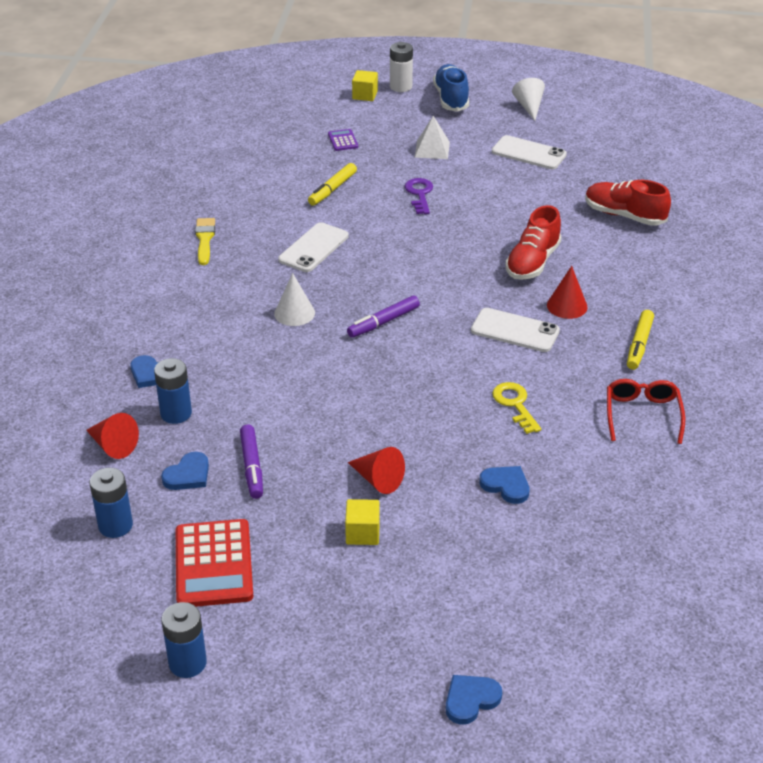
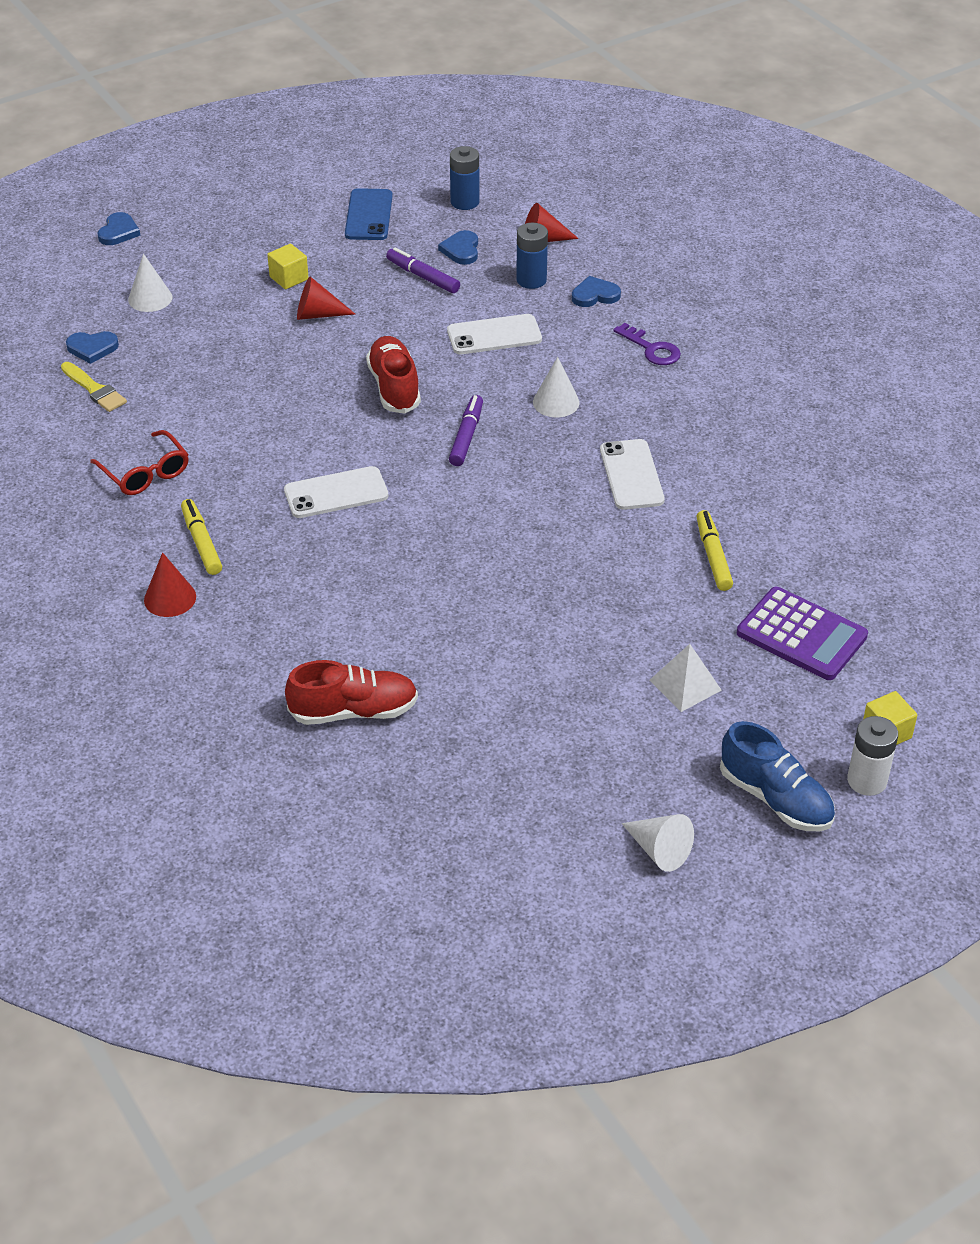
camera: 140 degrees right, 5 degrees up
blue battery [161,602,207,678] -> none
red calculator [176,519,253,607] -> blue phone [345,188,393,240]
yellow brush [195,218,215,265] -> yellow brush moved to [61,362,127,412]
purple calculator [328,129,358,151] -> purple calculator [737,587,868,680], size x2.10
purple key [405,178,433,214] -> purple key moved to [613,323,681,365]
blue heart [479,466,530,504] -> blue heart moved to [66,331,119,364]
white phone [492,135,567,169] -> white phone moved to [447,314,542,354]
yellow key [492,382,541,434] -> none
red shoe [505,205,562,280] -> red shoe moved to [366,336,421,414]
red cone [547,266,588,319] -> red cone moved to [144,552,196,617]
none -> white cone [128,254,173,312]

